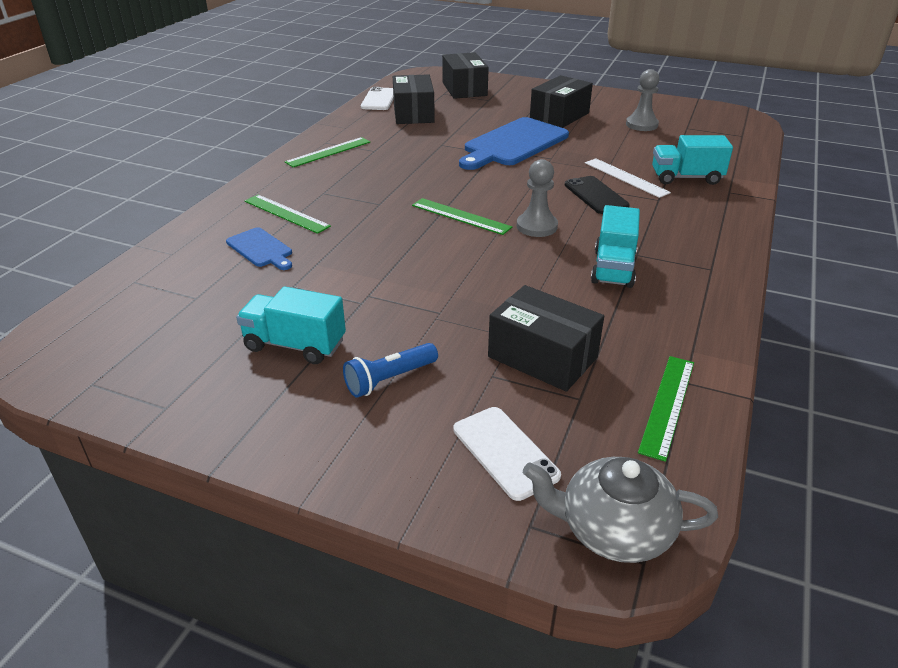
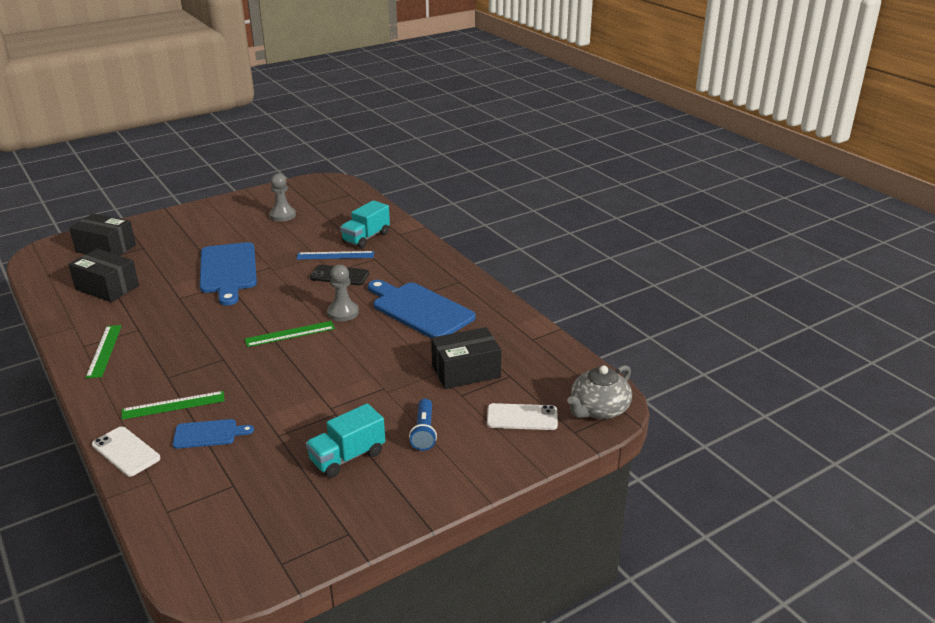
camera: 55 degrees left, 5 degrees down
white phone [361,87,394,110] -> white phone moved to [92,427,160,476]
black box [530,75,593,128] -> none
white ruler [585,158,671,198] -> blue ruler [297,251,374,260]
turquoise truck [591,205,640,288] -> blue cutting board [368,280,476,338]
green ruler [638,356,694,462] -> none

